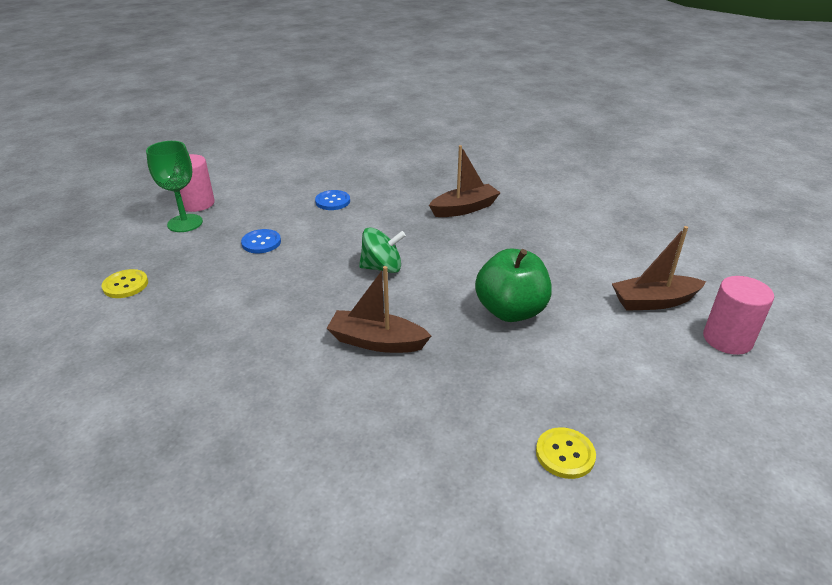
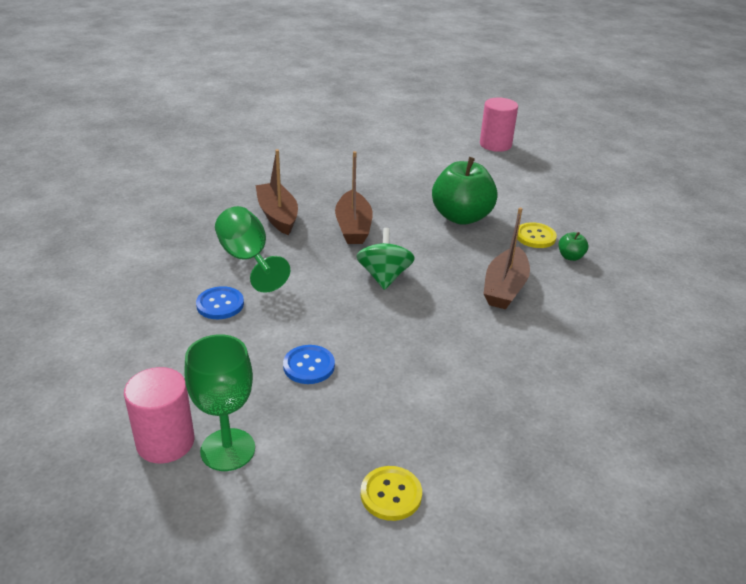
camera: 85 degrees left, 0 degrees up
yellow button [536,427,596,479] -> yellow button moved to [517,222,557,248]
brown boat [612,226,706,311] -> brown boat moved to [335,151,373,244]
none -> green goblet [215,206,290,293]
none -> green apple [558,232,588,261]

